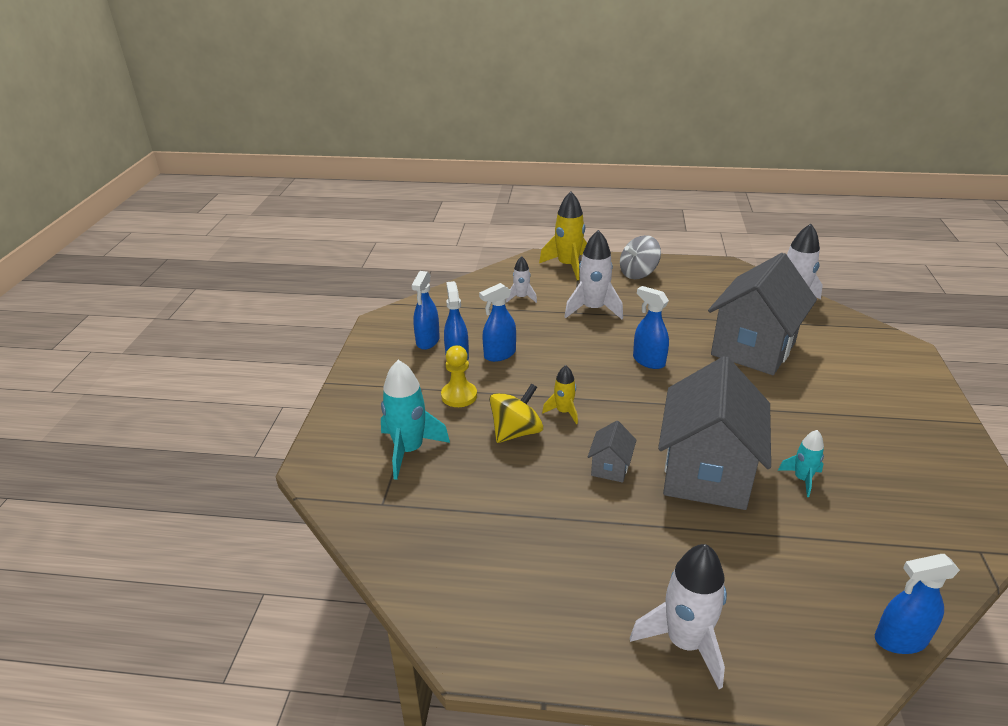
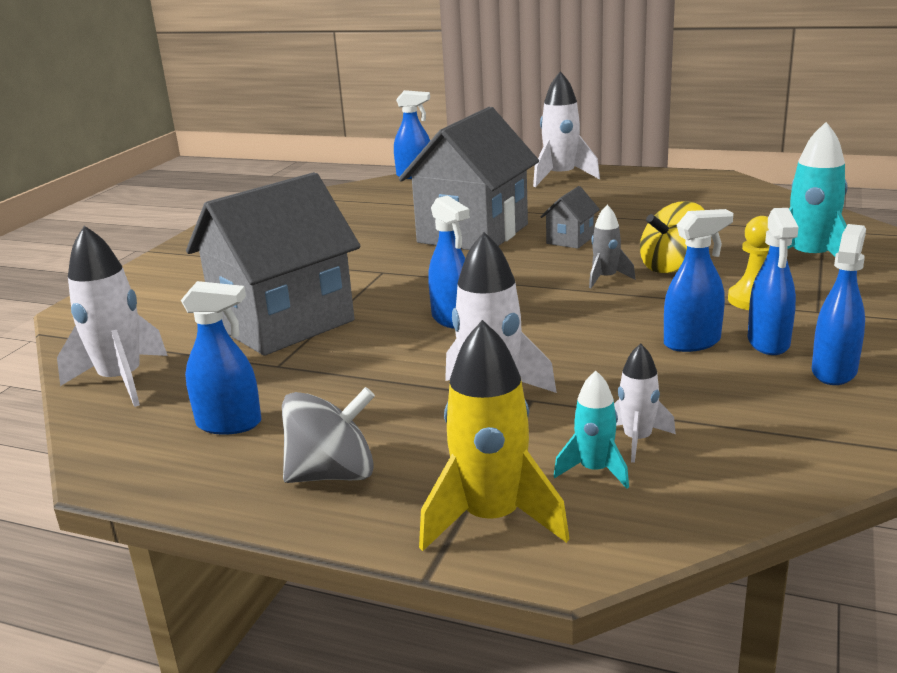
camera: 165 degrees left, 10 degrees down
yellow rocket [542,365,578,424] -> grey rocket [589,205,635,288]
turquoise rocket [778,430,824,497] -> turquoise rocket moved to [553,371,629,489]
none -> blue spray bottle [181,281,262,435]

